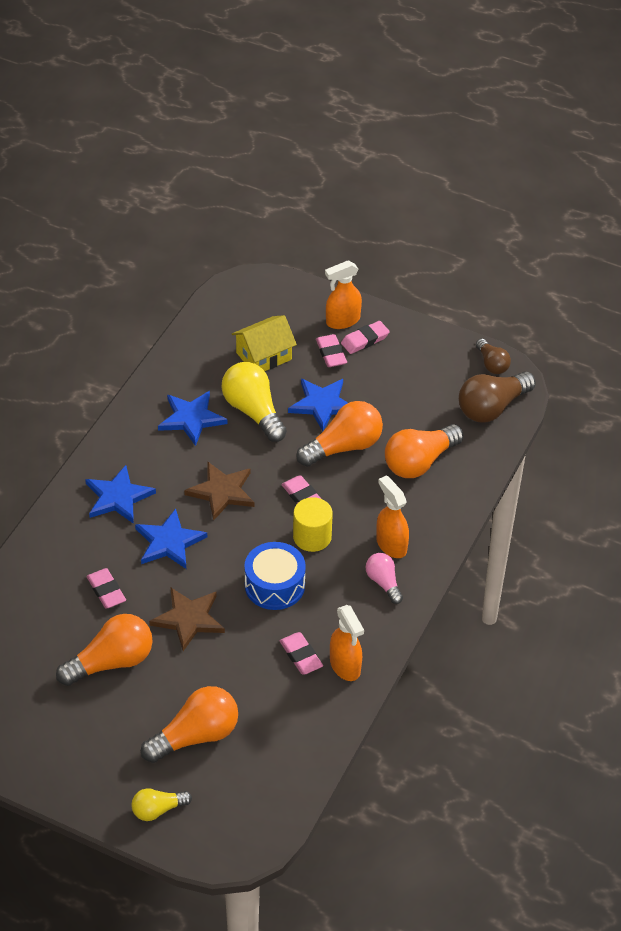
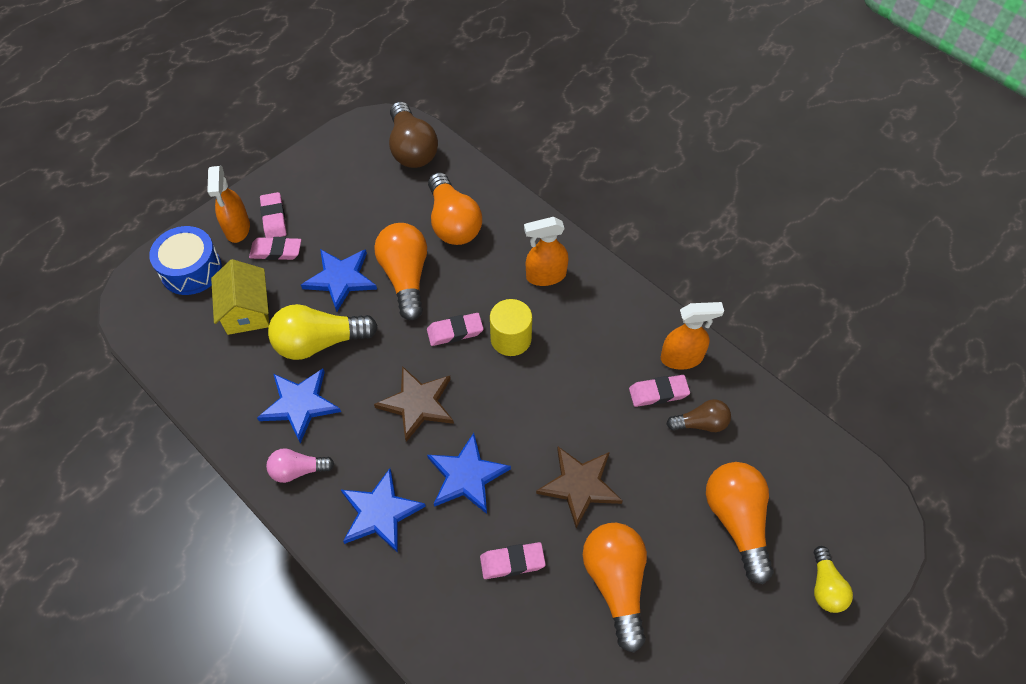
camera: 70 degrees left, 10 degrees up
blue drum [244,542,306,610] -> blue drum moved to [149,226,222,295]
pink light bulb [365,553,403,604] -> pink light bulb moved to [266,448,334,483]
brown light bulb [476,339,511,374] -> brown light bulb moved to [666,399,731,432]

